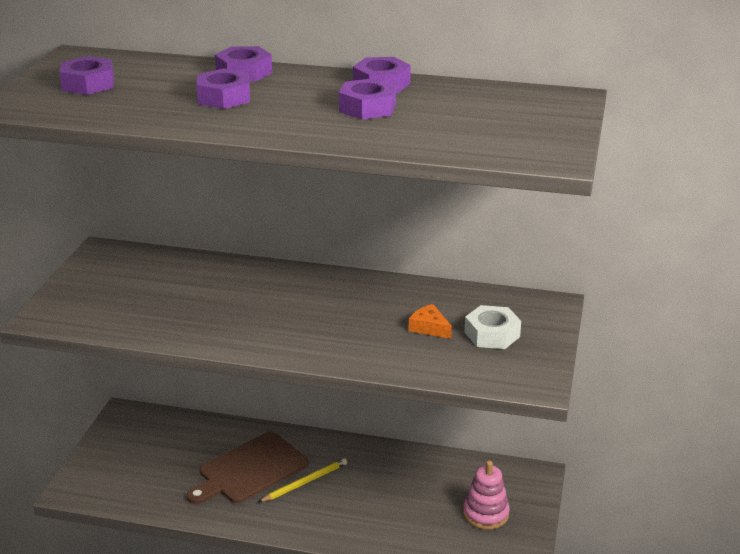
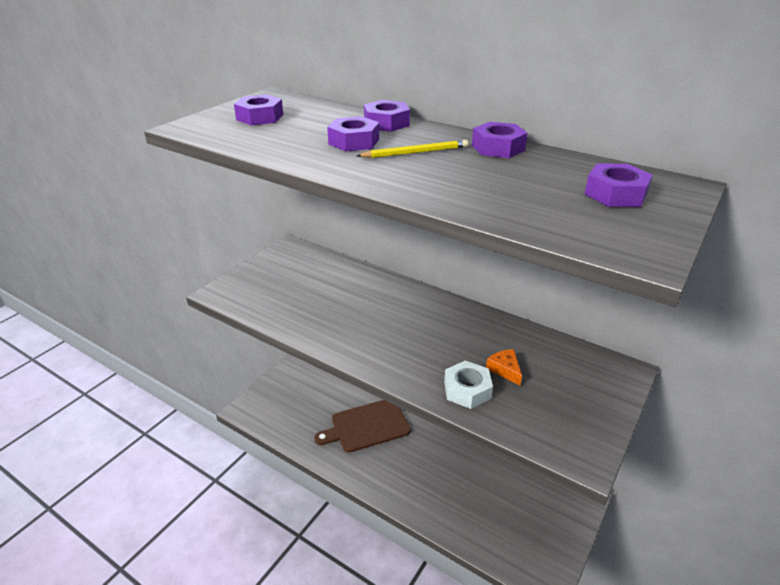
camera: 20 degrees right, 5 degrees up
yellow pencil [259,458,347,502] -> yellow pencil moved to [357,140,468,158]
purple nut [339,78,396,120] -> purple nut moved to [585,164,653,207]
pink stacking toy [463,461,510,530] -> none
white nut [464,305,521,349] -> white nut moved to [444,361,493,409]

